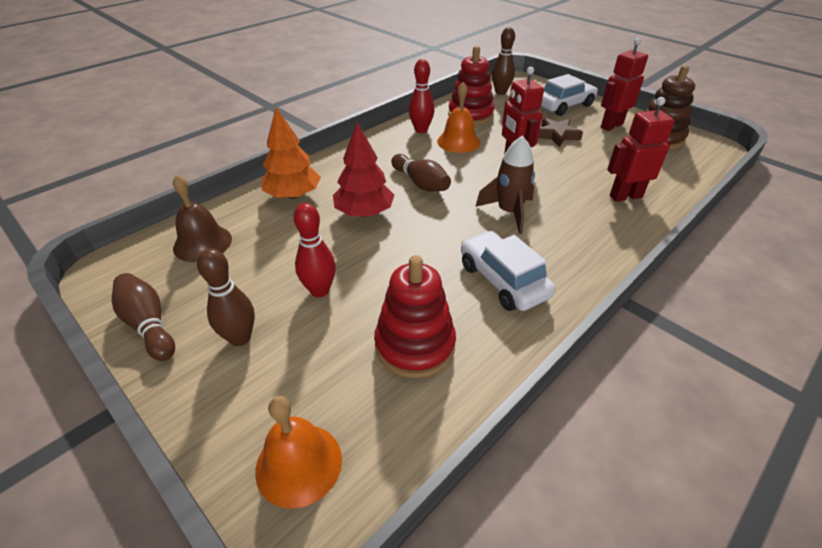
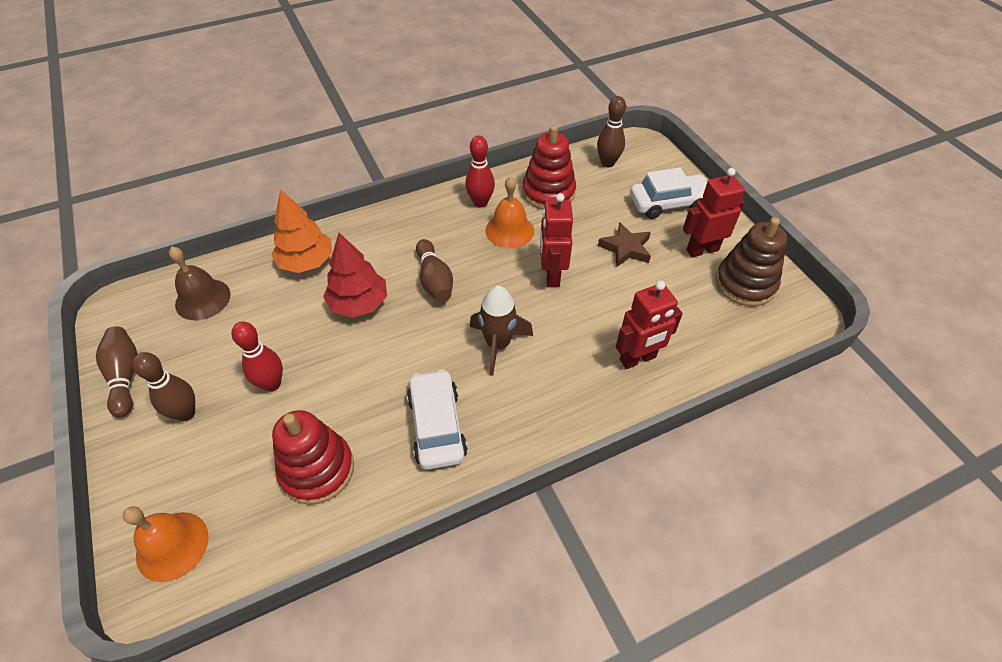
camera: 20 degrees right, 10 degrees up
red robot [607,97,675,202] -> red robot turned 150 degrees clockwise [616,281,683,369]

